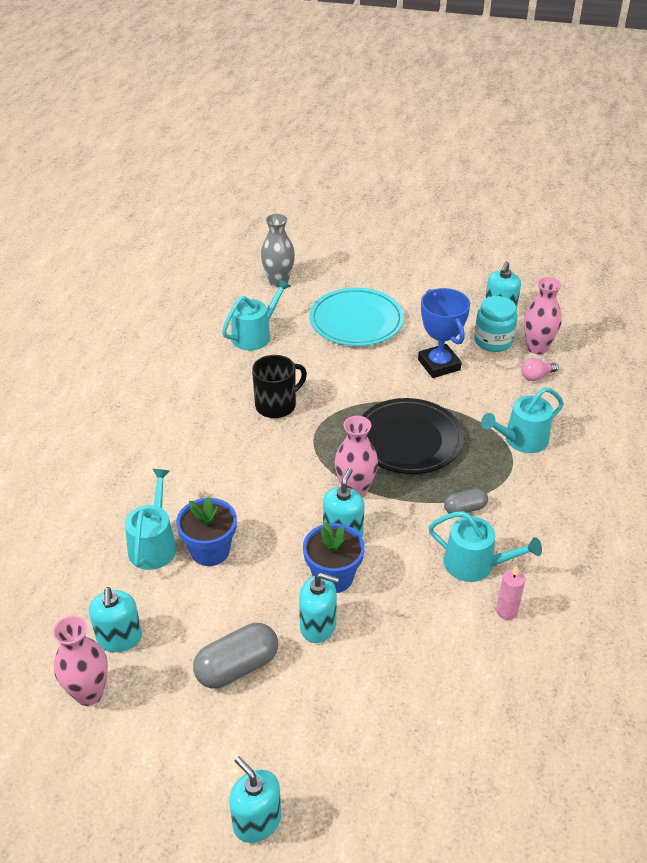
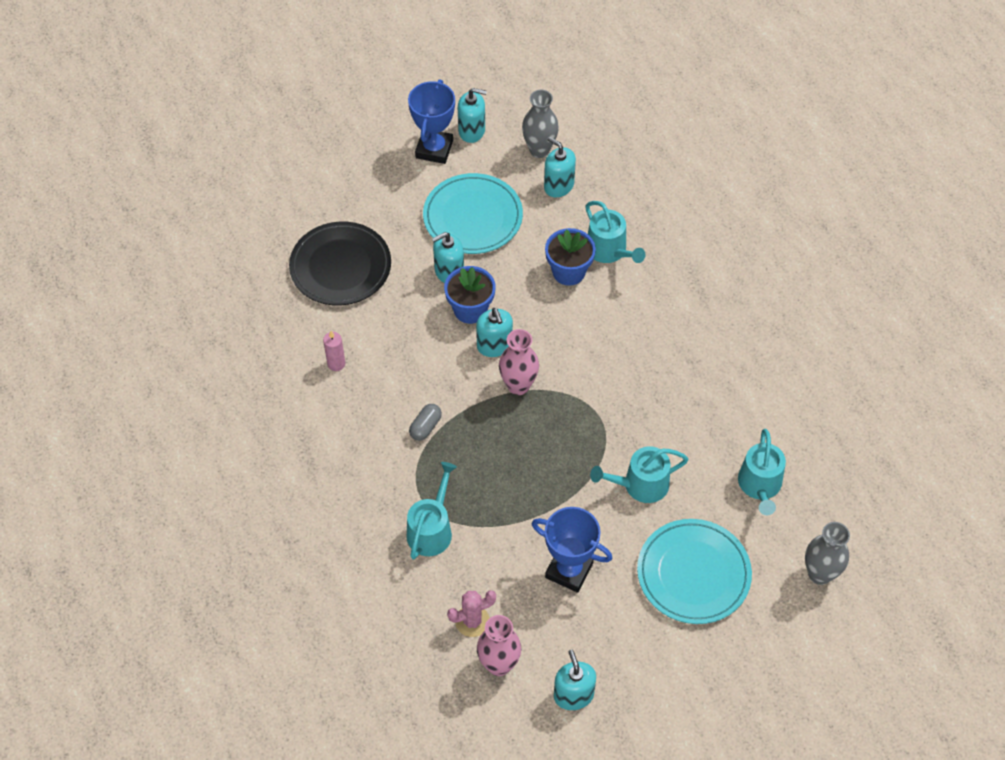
camera: 140 degrees right, 15 degrees up
pink vase [53,616,108,706] -> grey vase [522,90,559,158]
grey capsule [193,623,278,688] -> turquoise plate [423,173,523,254]
turquoise soap dispenser [229,756,281,843] -> turquoise soap dispenser moved to [458,88,487,143]
black mug [252,355,307,418] -> none
black plate [362,398,464,474] -> black plate moved to [289,222,391,305]
turquoise watering can [428,511,542,582] -> turquoise watering can moved to [590,446,688,503]
turquoise jar [474,296,517,352] -> none
pink light bulb [521,358,559,381] -> pink cactus [447,590,496,637]
none -> blue trophy [408,79,455,164]

